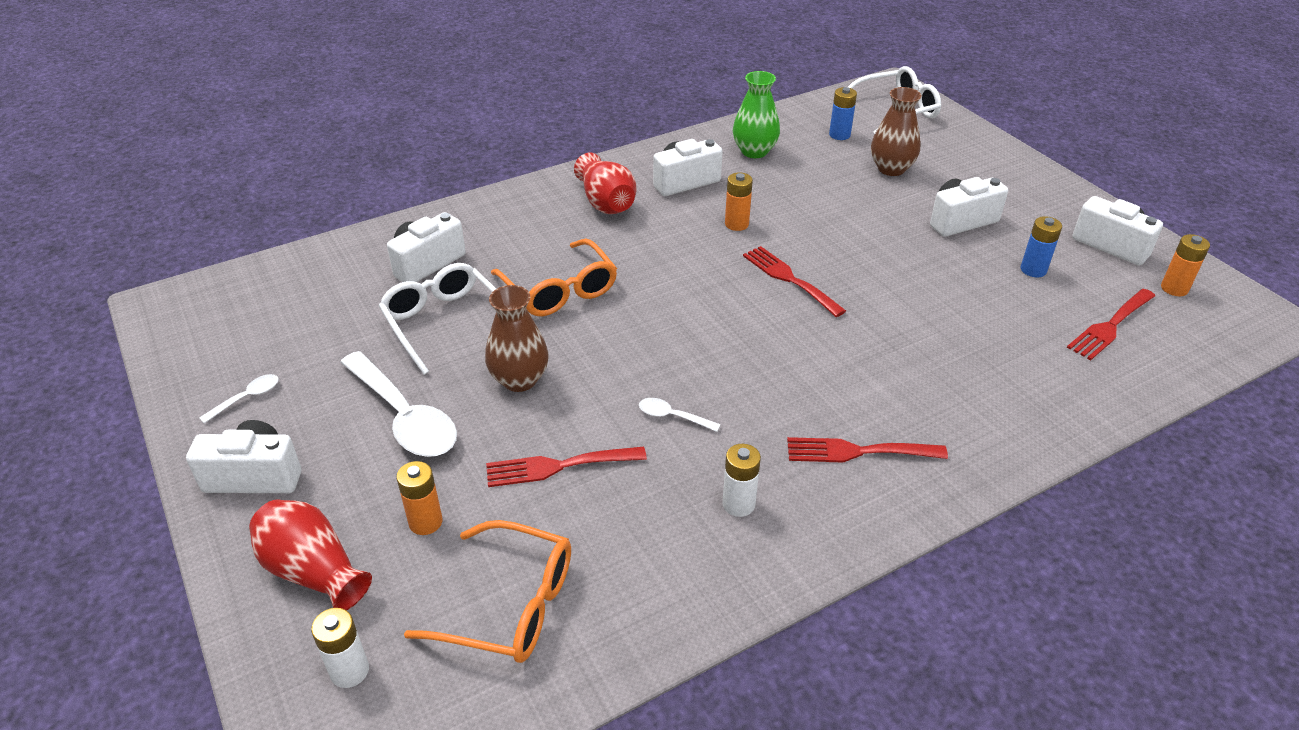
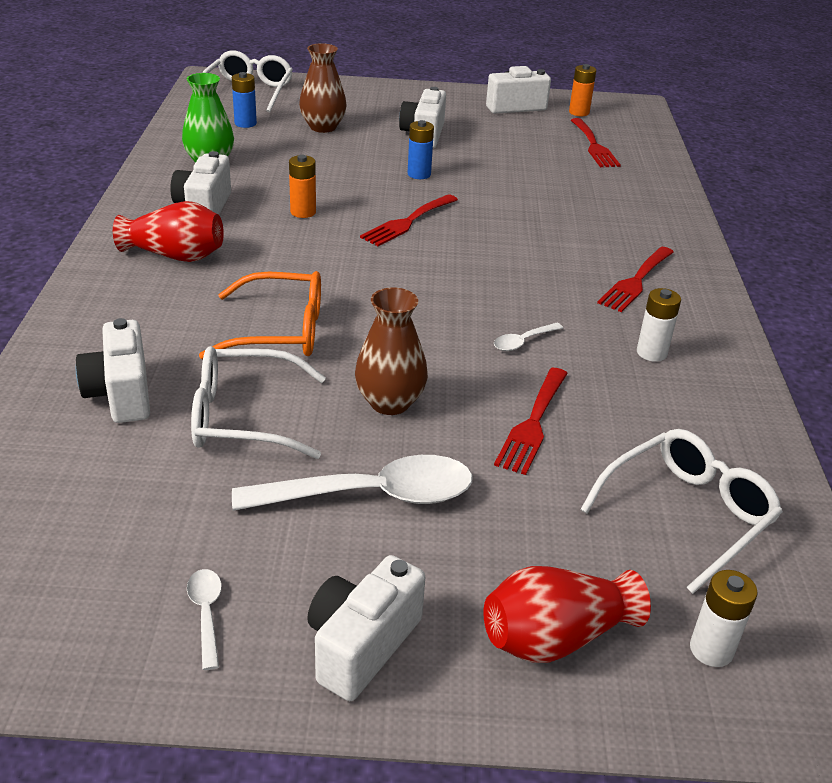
camera: 60 degrees left, 5 degrees down
orange battery [396,461,443,535] -> none
orange glasses [404,520,571,663] -> white glasses [580,429,783,594]
red fork [743,246,846,317] -> red fork turned 45 degrees counterclockwise [360,194,458,246]
blue battery [1021,216,1062,277] -> blue battery moved to [408,120,434,179]

